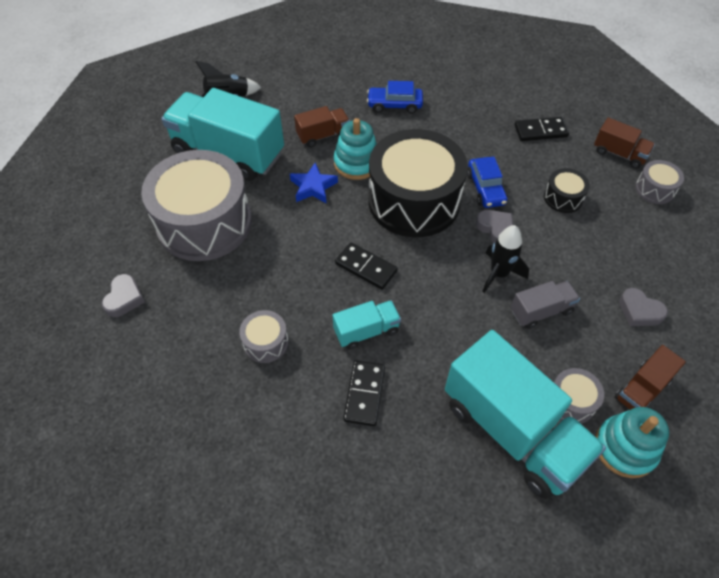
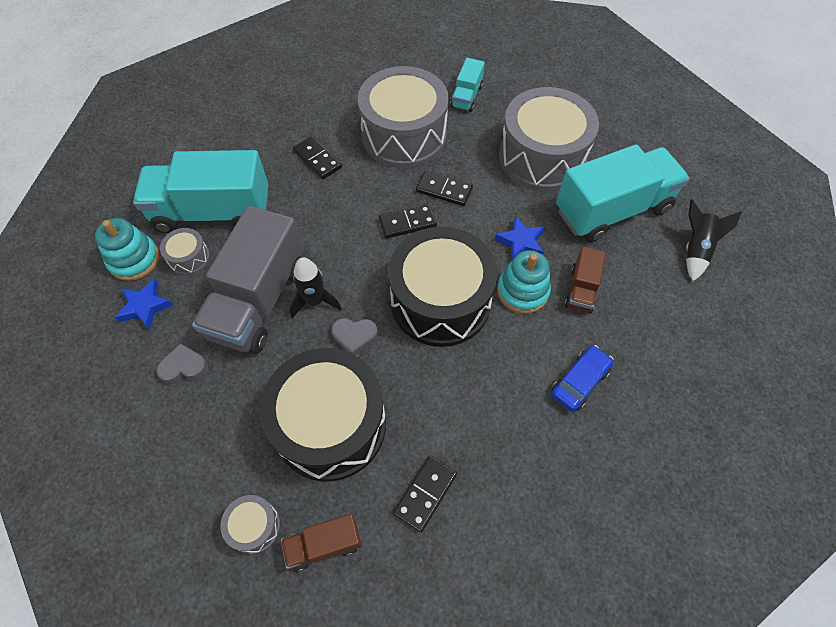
camera: 130 degrees right, 5 degrees up
grey heart [102,274,145,317] -> none
grey drum [239,310,289,363] -> grey drum [358,66,449,168], size x2.37
turquoise truck [332,300,401,350] -> turquoise truck moved to [451,58,485,112]
blue car [467,157,507,208] -> none
grey truck [511,281,580,329] -> grey truck [192,206,303,354], size x2.12
black drum [544,168,590,213] -> black drum [260,348,386,481], size x2.37
brown truck [615,345,686,410] -> blue star [115,278,174,330]
none -> black domino [416,171,473,206]

